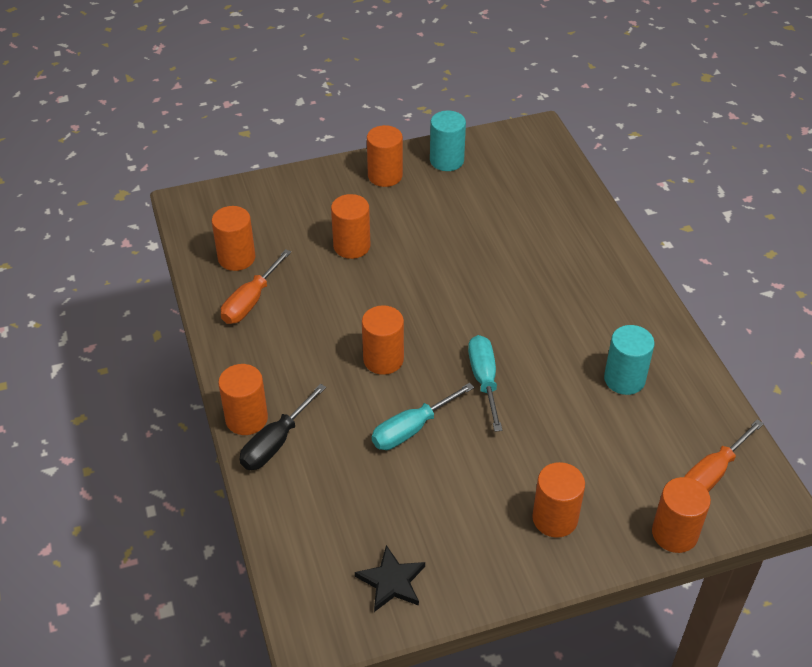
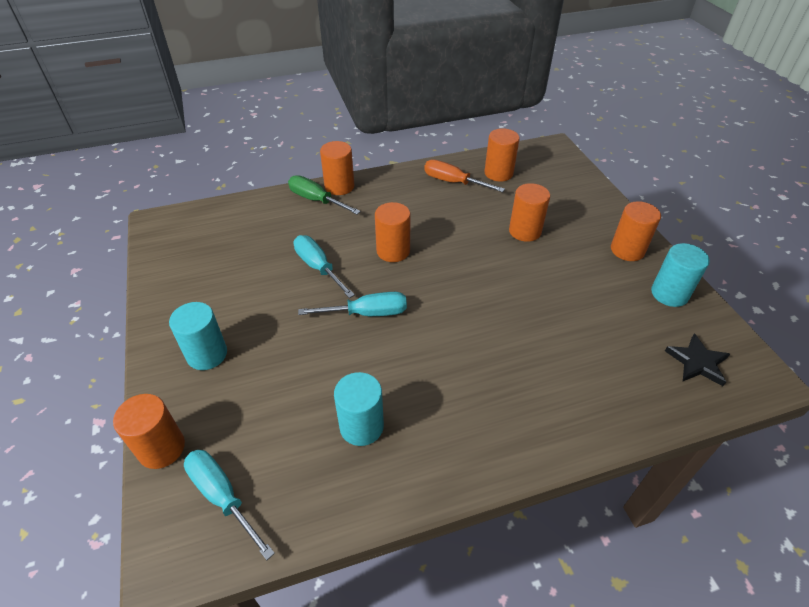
camera: 90 degrees right, 0 degrees up
black screwdriver [239,384,326,470] -> green screwdriver [288,175,361,214]
black star [355,545,425,612] -> black star moved to [665,333,730,386]
orange cylinder [532,462,585,538] -> turquoise cylinder [169,302,227,370]
orange screwdriver [684,419,764,492] -> turquoise screwdriver [184,450,275,560]

